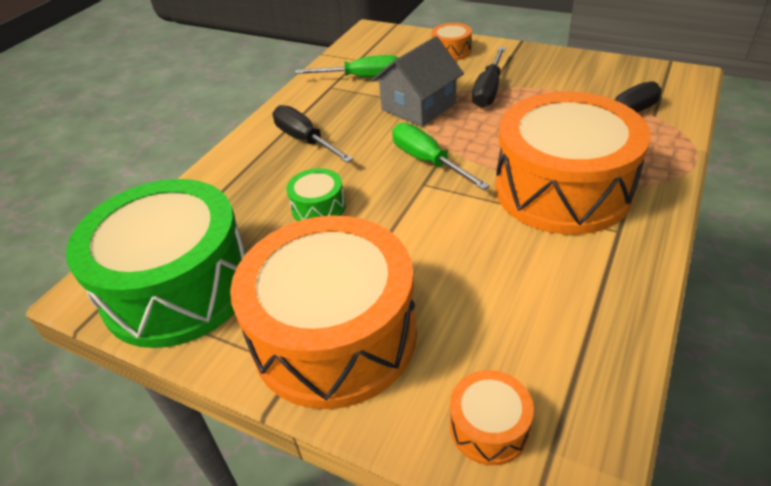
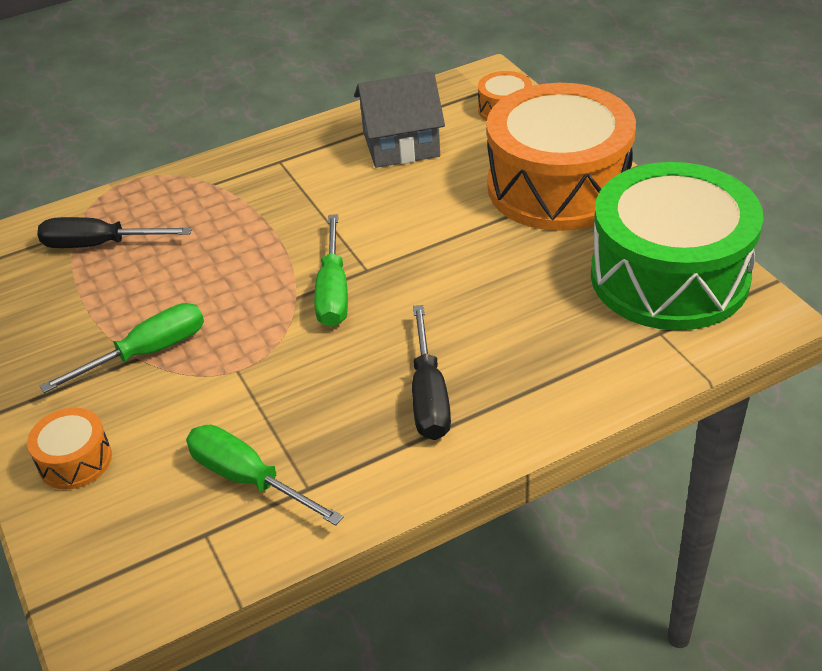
camera: 145 degrees left, 0 degrees up
green drum [286,168,346,221] -> none
grey house [372,36,464,127] -> grey house moved to [354,71,445,168]
black screwdriver [472,47,506,108] -> green screwdriver [40,303,204,393]
orange drum [495,92,650,235] -> none

